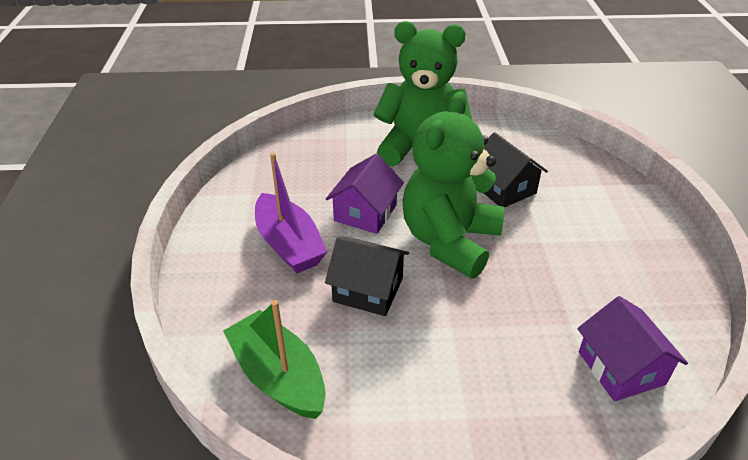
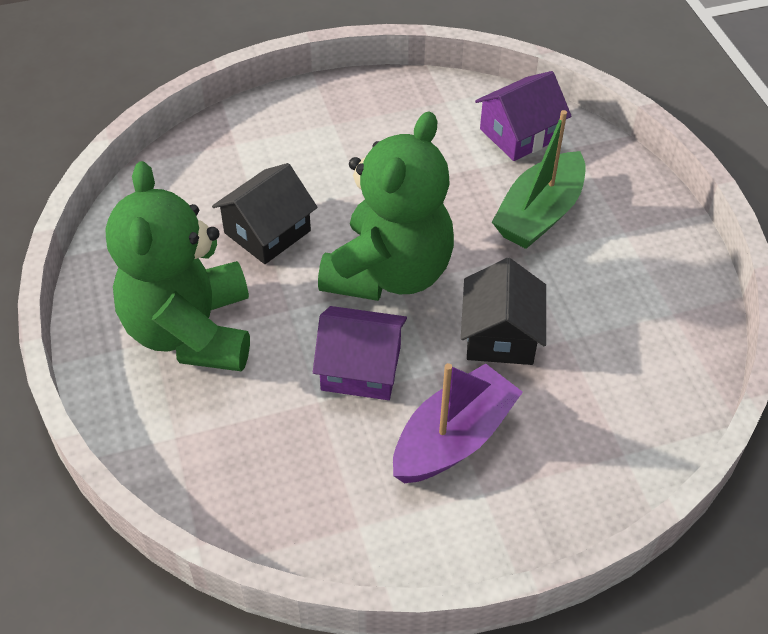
camera: 105 degrees left, 10 degrees up
green boat [223,300,326,419] -> green boat moved to [492,110,586,249]
green teddy bear [403,92,504,278] -> green teddy bear turned 75 degrees counterclockwise [318,111,454,301]

